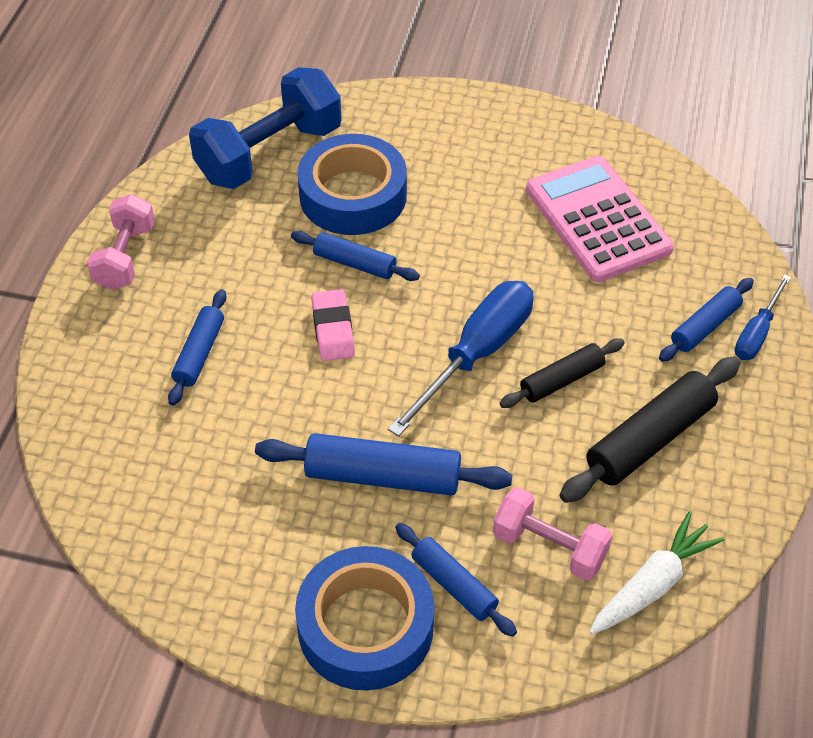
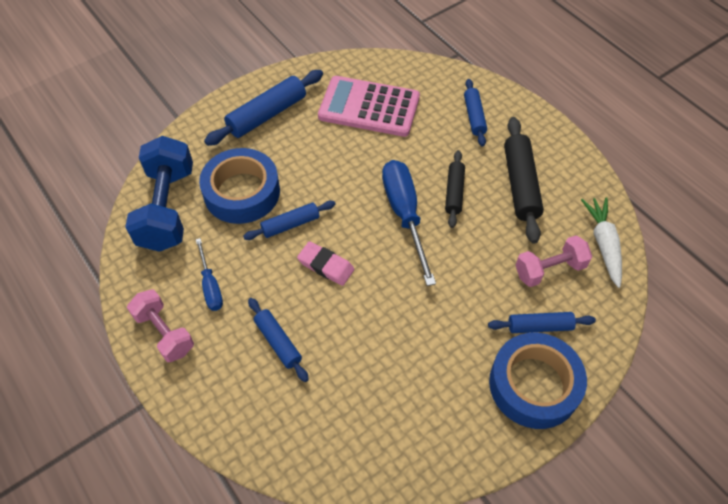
camera: 50 degrees left, 5 degrees up
blue rolling pin [255,433,512,495] -> blue rolling pin moved to [204,70,323,146]
blue screwdriver [735,275,791,360] -> blue screwdriver moved to [196,238,223,311]

